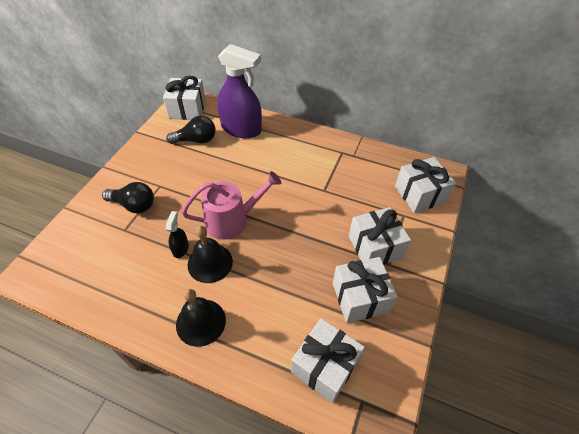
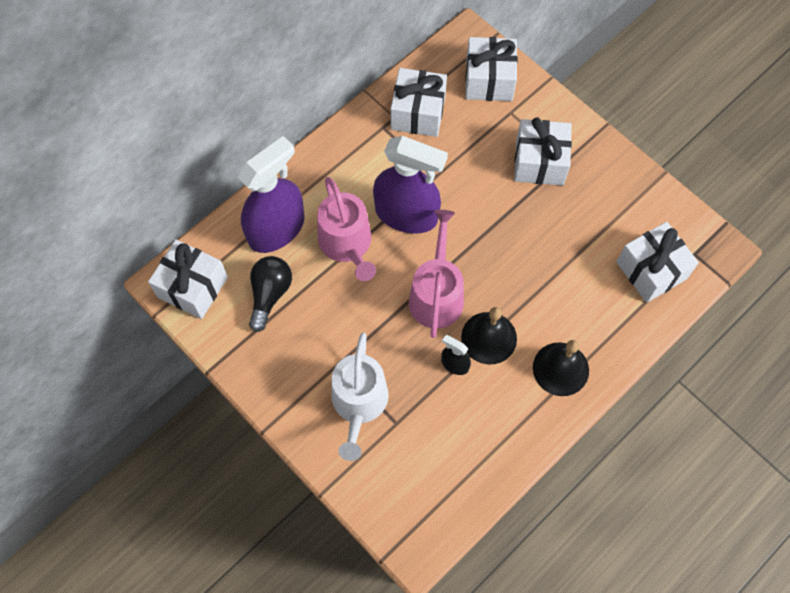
camera: 65 degrees left, 15 degrees up
black light bulb [102,182,154,213] -> white watering can [331,332,389,461]
white gift [333,257,398,323] -> white gift moved to [391,68,447,137]
none -> pink watering can [317,177,376,281]
none -> purple spray bottle [373,136,448,234]

